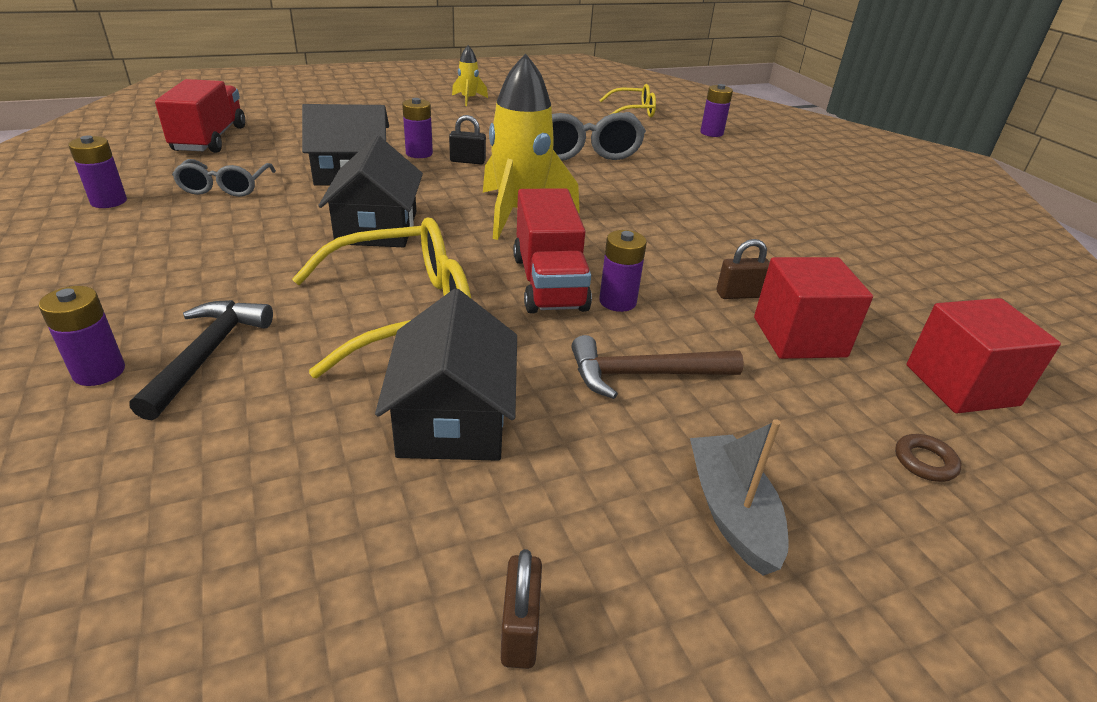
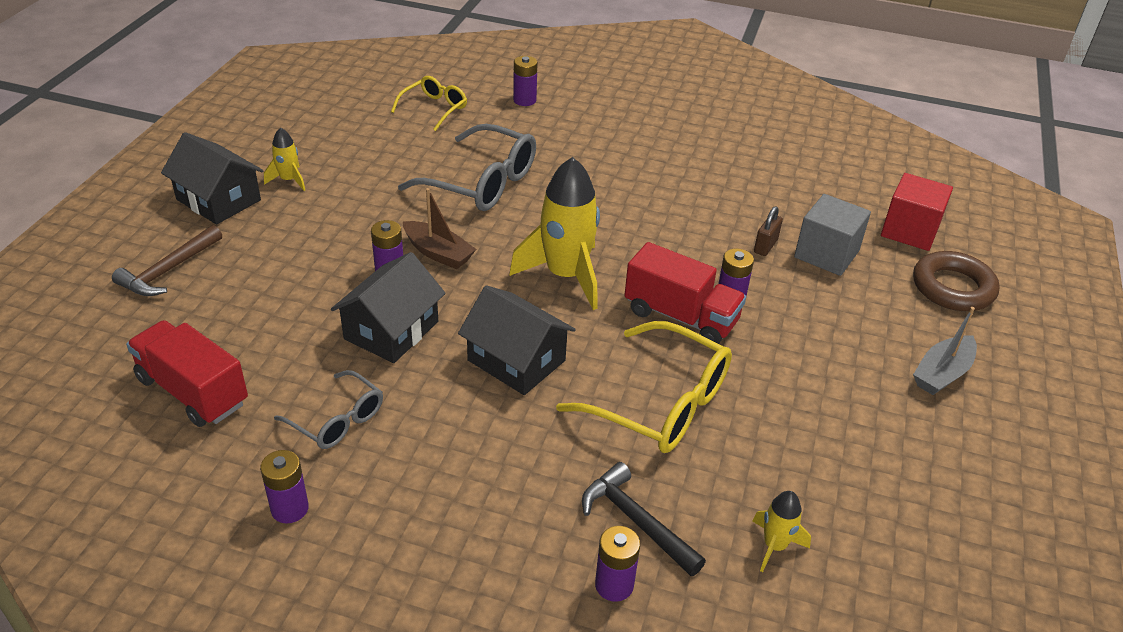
camera: 50 degrees left, 5 degrees up
yellow glasses [292,218,471,378] -> yellow glasses turned 105 degrees clockwise [556,321,732,453]
black house [375,289,517,461] -> black house moved to [161,132,264,225]
black padlock [449,115,486,164] -> brown boat [403,188,476,269]
brown padlock [501,549,542,669] -> none
brown hammer [571,335,744,399] -> brown hammer moved to [112,225,222,296]
grey boat [690,419,789,576] -> grey boat turned 75 degrees counterclockwise [913,307,977,395]
red cube [754,257,873,359] -> grey cube [794,194,871,276]
brown ring [895,434,961,482] -> brown ring [913,251,1000,311], size x2.35
none -> yellow rocket [752,491,811,572]

